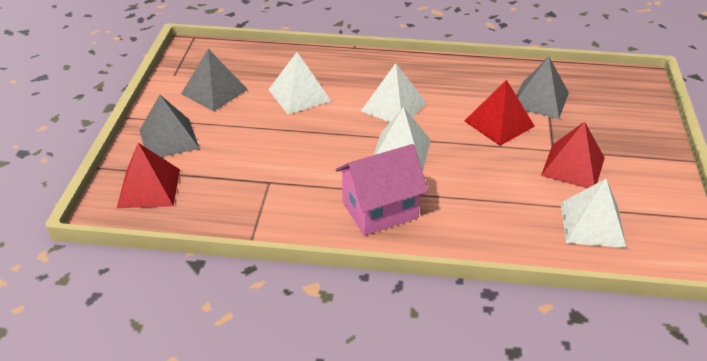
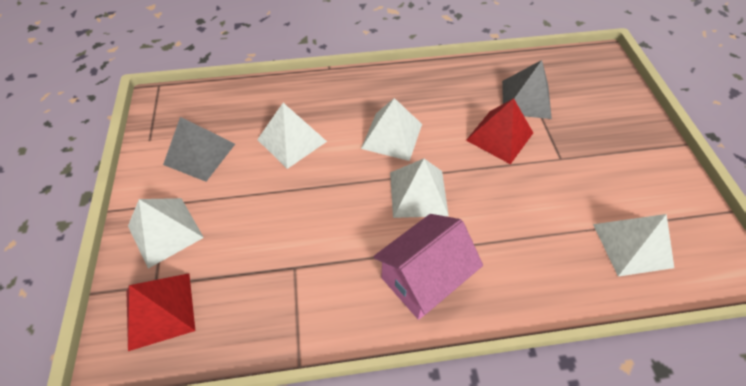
camera: 15 degrees left, 15 degrees up
grey pyramid [140,95,200,157] -> white pyramid [128,198,204,269]
red pyramid [541,121,605,188] -> none

